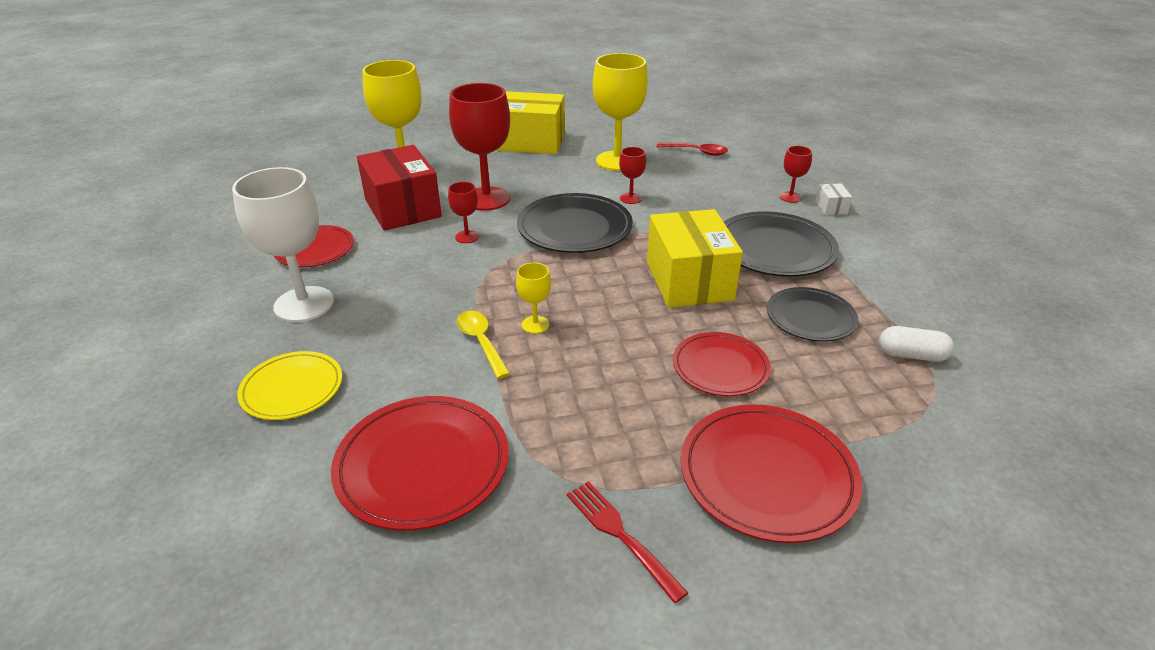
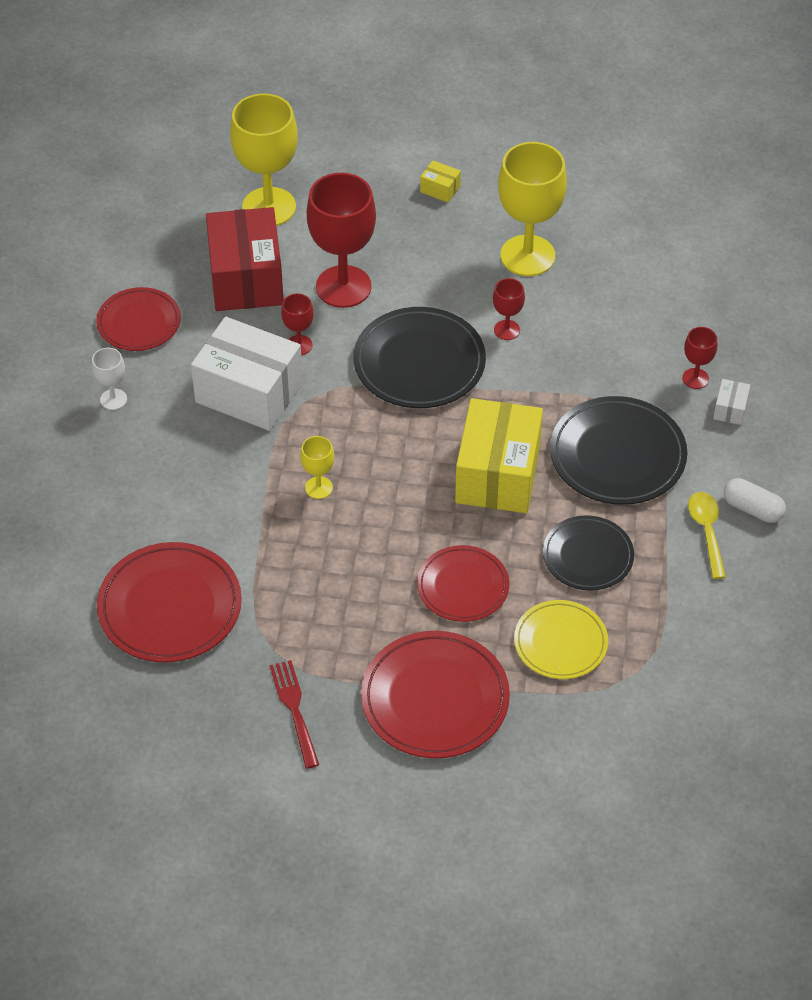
camera: 20 degrees right, 15 degrees up
white goblet [232,167,334,322] -> white goblet [92,348,127,410], size x0.46
yellow plate [237,351,342,420] -> yellow plate moved to [514,600,608,679]
yellow spoon [457,311,510,379] -> yellow spoon moved to [688,492,726,579]
yellow box [497,91,565,154] -> yellow box [420,160,461,203], size x0.40
red spoon [657,143,728,156] -> none
white capsule [879,326,954,362] -> white capsule moved to [724,478,786,523]
none -> white box [191,317,303,431]

